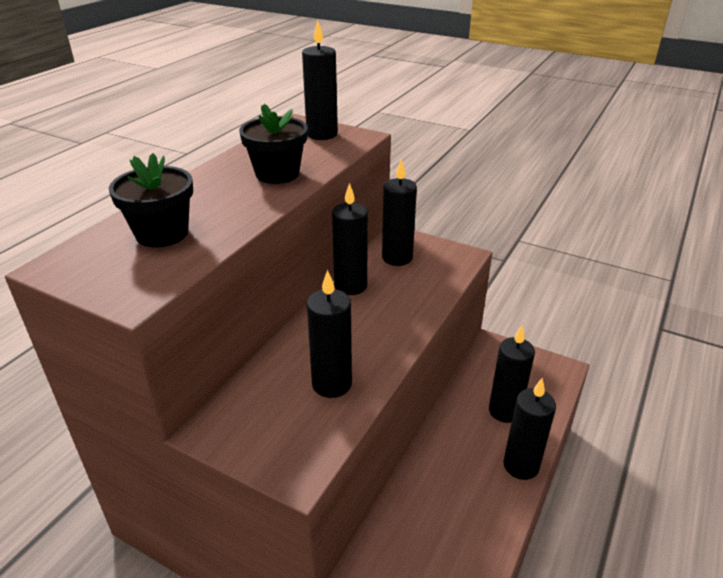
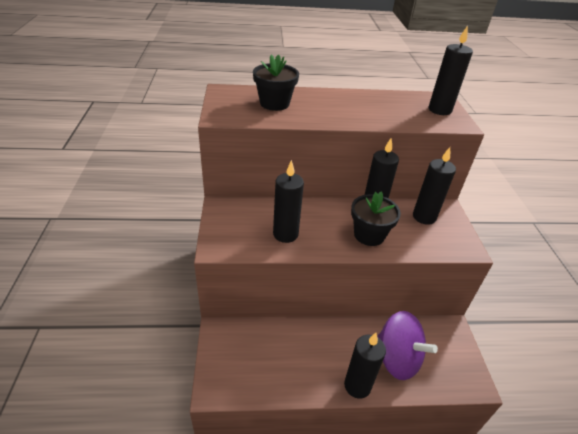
camera: 55 degrees right, 5 degrees up
black flower pot [239,104,308,184] -> black flower pot moved to [351,192,401,246]
black candle [489,326,535,423] -> purple spinning top [377,311,438,380]

